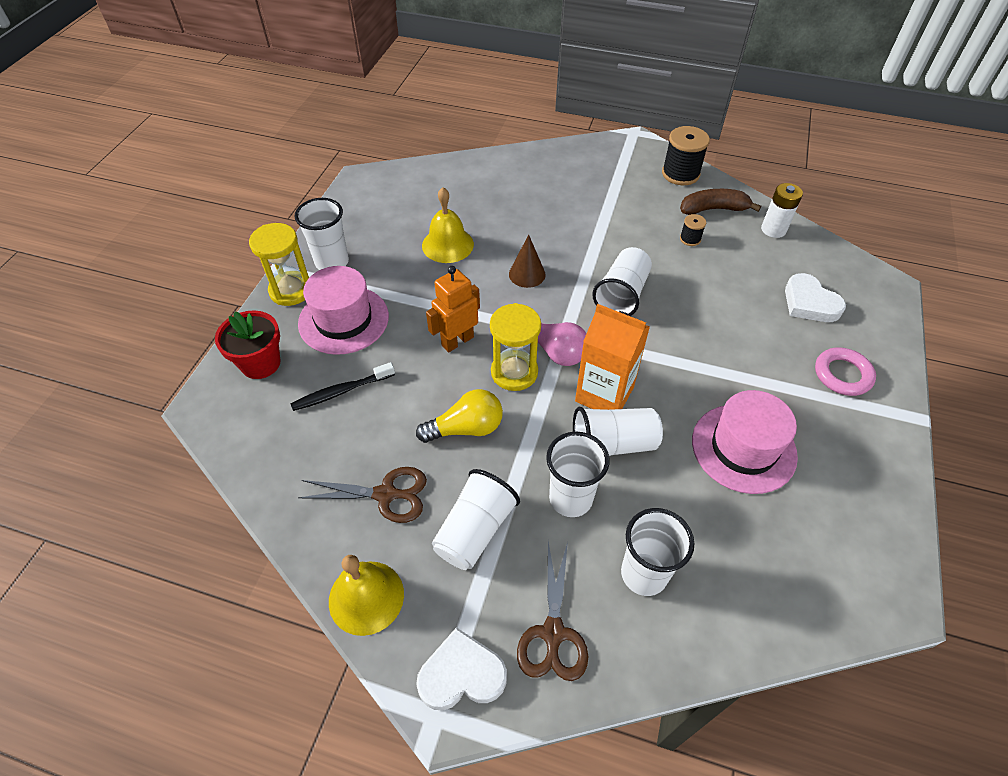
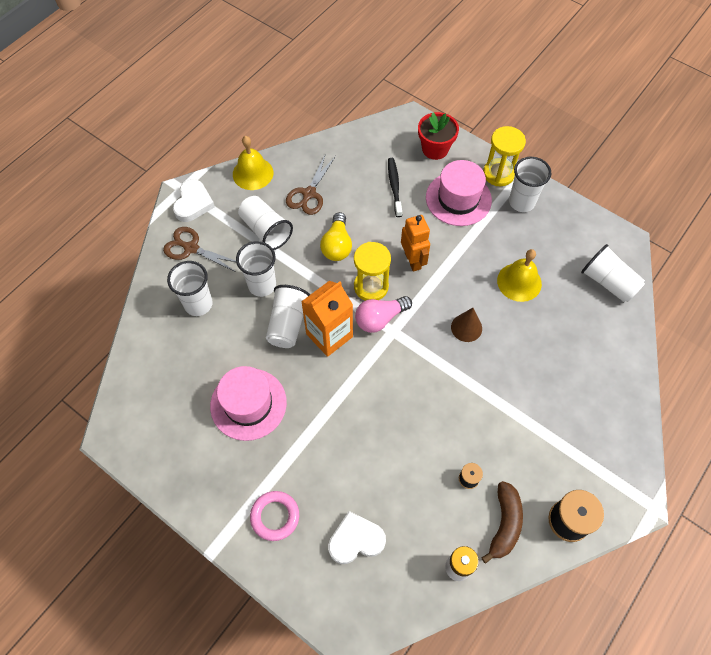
camera: 110 degrees right, 10 degrees up
white cup [592,247,652,316] -> white cup moved to [581,244,645,302]

